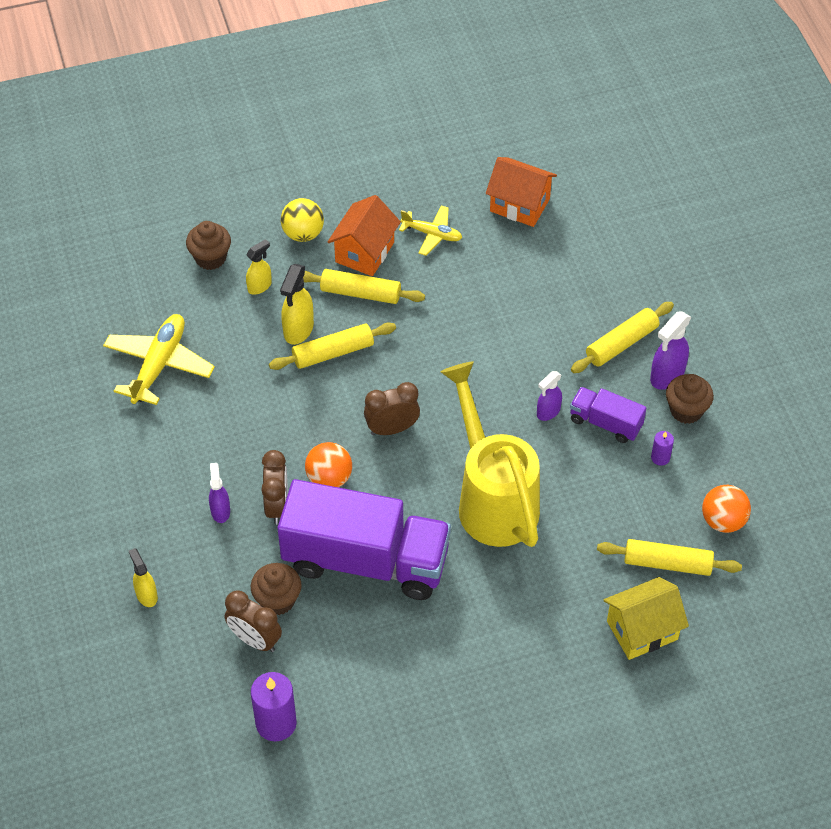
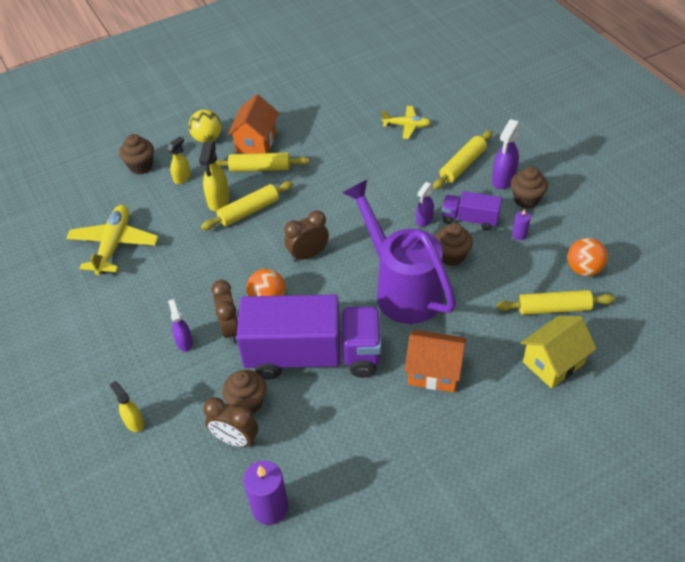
camera: 10 degrees left, 5 degrees down
yellow plane [399,206,462,256] -> yellow plane moved to [382,106,431,139]
yellow watering can [441,361,540,547] -> purple watering can [342,180,456,324]
orange house [486,157,557,227] -> orange house moved to [405,330,466,392]
none -> brown cupcake [435,223,473,266]

